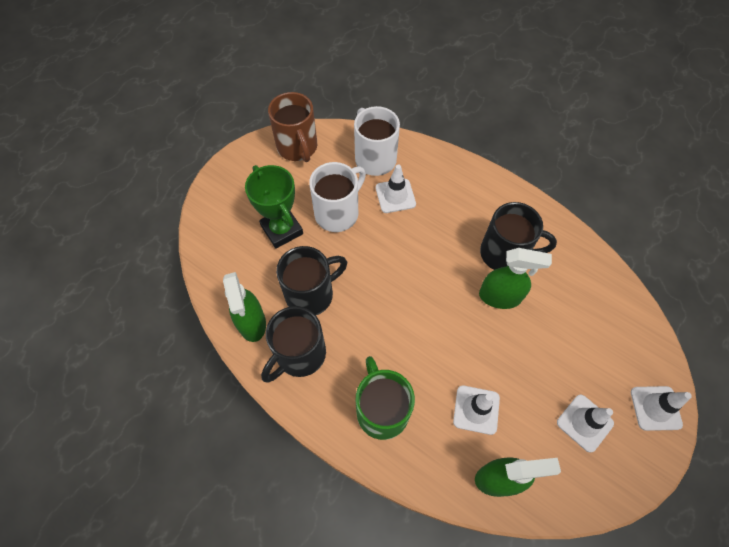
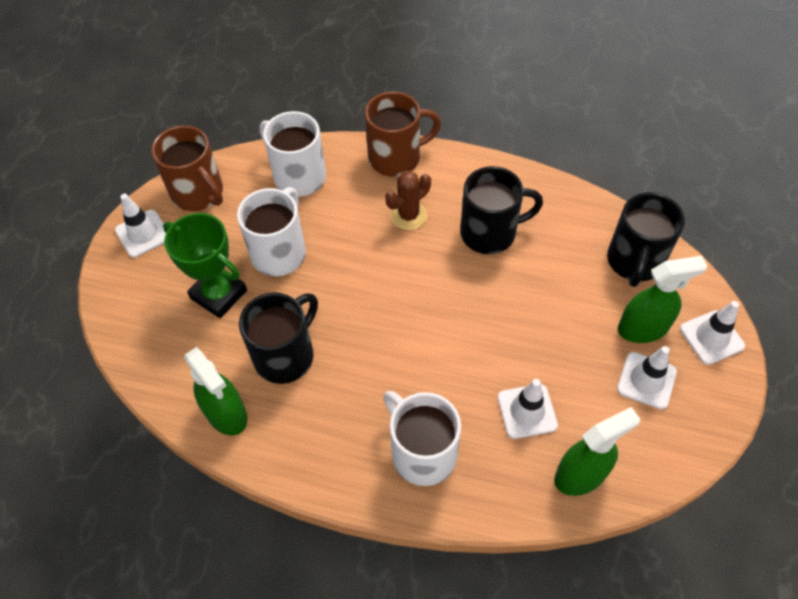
camera: 20 degrees left, 5 degrees down
black mug [261,306,326,383] -> black mug moved to [607,192,685,287]
green mug [356,356,415,440] -> white mug [383,391,461,486]
white traffic cone [376,164,416,213] -> white traffic cone moved to [115,194,166,258]
green spray bottle [479,248,552,309] -> green spray bottle moved to [618,256,707,343]
none -> brown mug [365,91,441,176]
none -> brown cactus [385,171,431,230]

